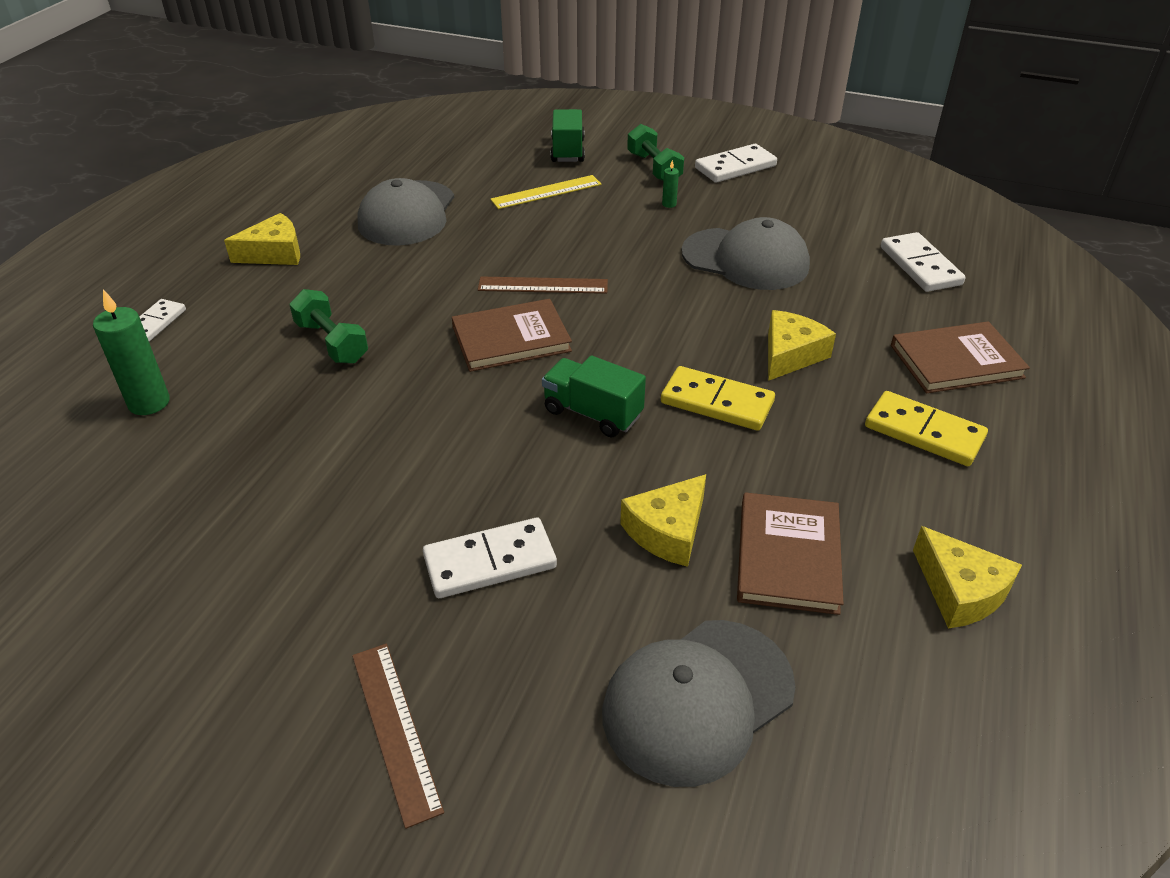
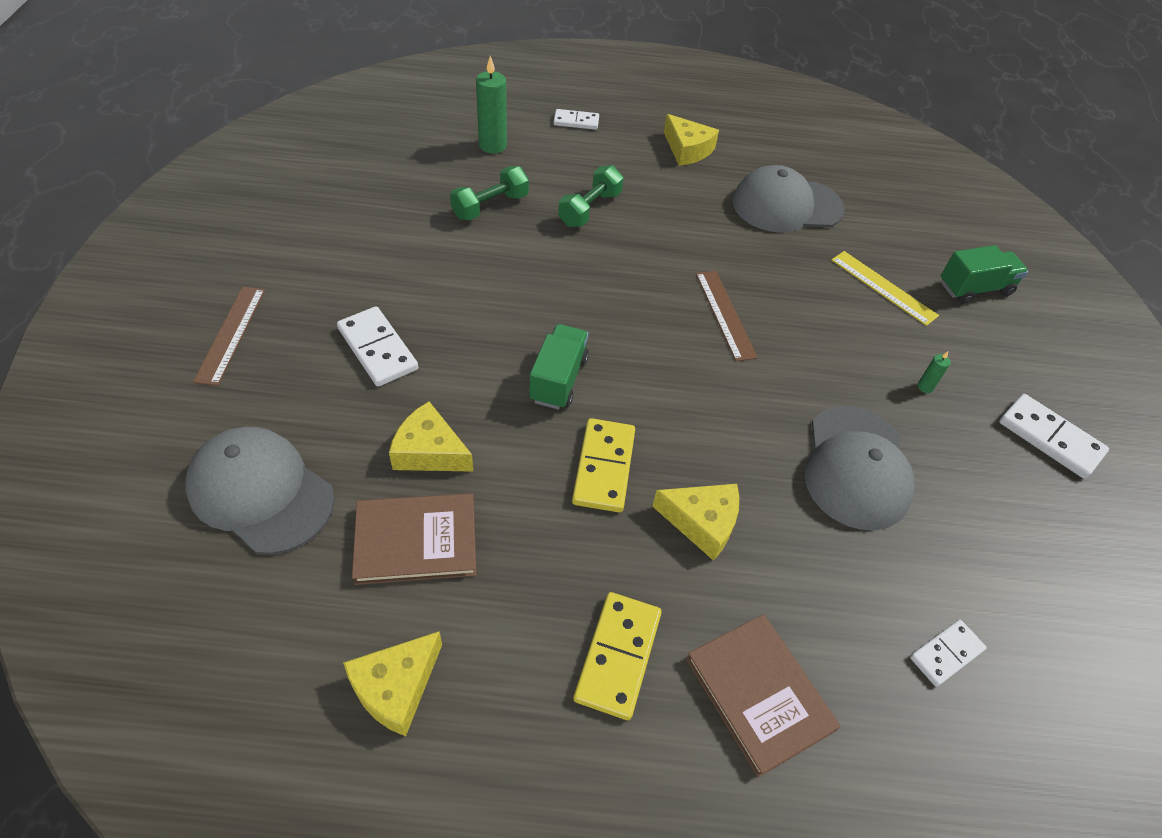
camera: 70 degrees right, 10 degrees up
brown ruler [352,644,444,829] -> brown ruler turned 45 degrees counterclockwise [193,287,265,386]
brown book [452,299,572,372] -> none
green dumbbell [627,124,684,181] -> green dumbbell moved to [450,166,529,221]
white domino [881,232,966,292] -> white domino [910,620,987,687], size x0.64

